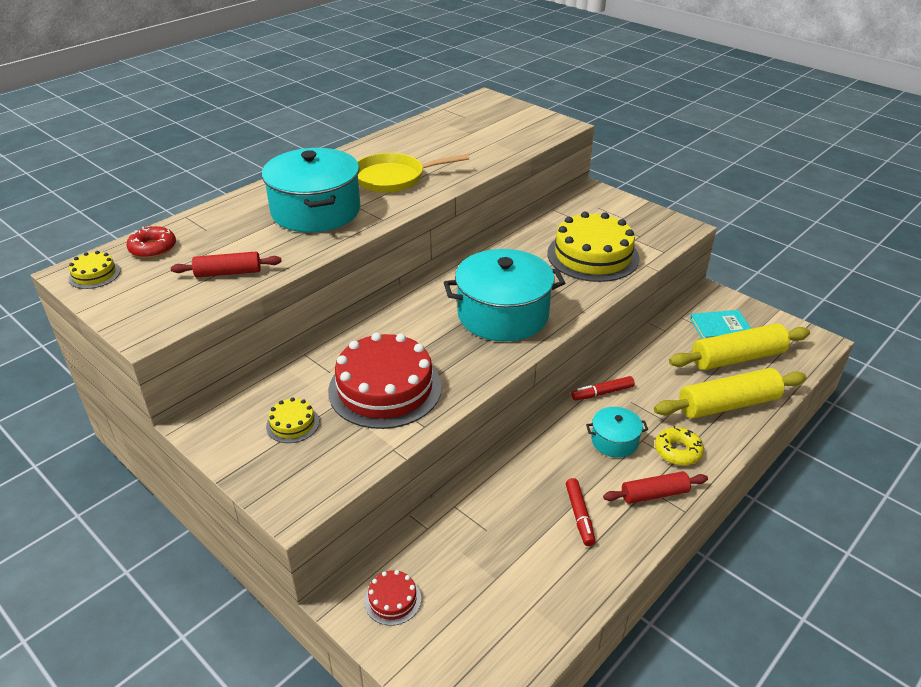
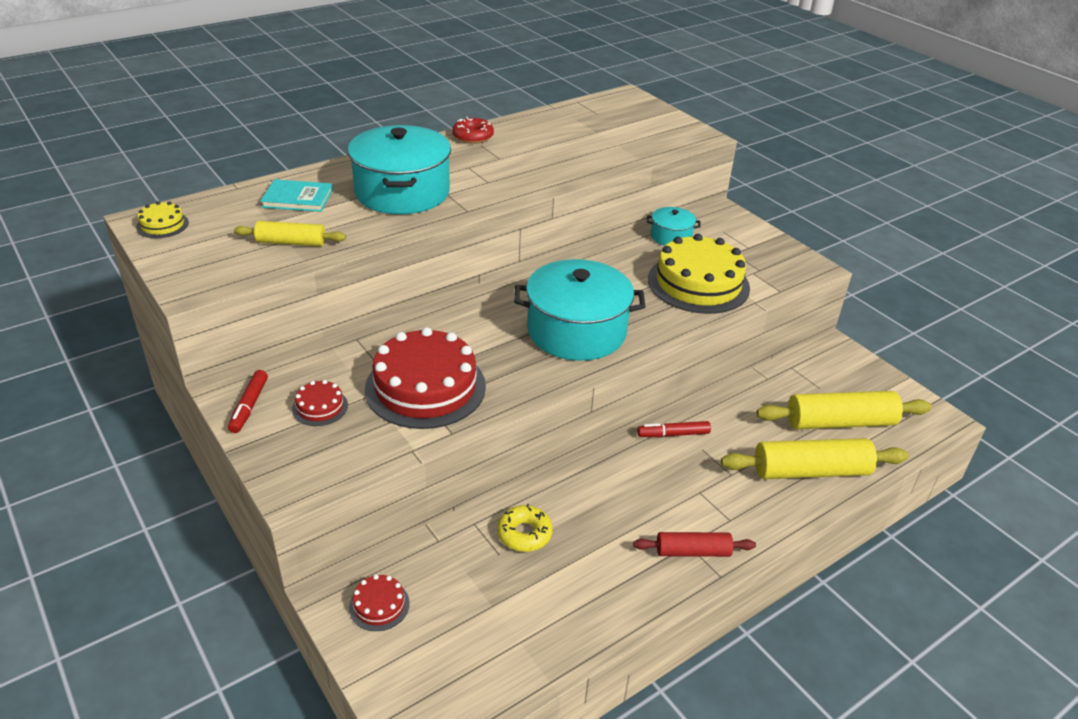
camera: 10 degrees right, 0 degrees up
red donut [126,226,176,258] -> red donut moved to [452,117,494,144]
red rolling pin [171,252,282,277] -> yellow rolling pin [234,221,346,246]
yellow cake [266,397,319,443] -> red cake [292,380,348,426]
yellow pan [357,153,469,193] -> none
red marker [566,478,595,546] -> red marker moved to [228,370,268,433]
turquoise pot [586,407,648,458] -> turquoise pot moved to [647,207,701,246]
yellow donut [655,426,704,466] -> yellow donut moved to [497,504,553,552]
turquoise book [690,310,751,339] -> turquoise book moved to [261,179,333,212]

